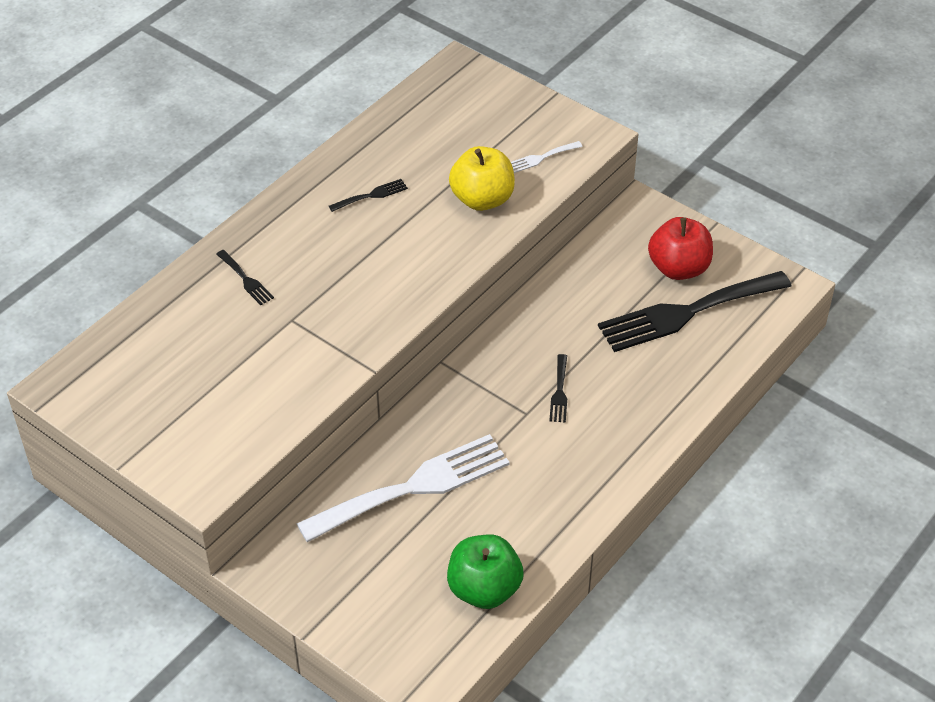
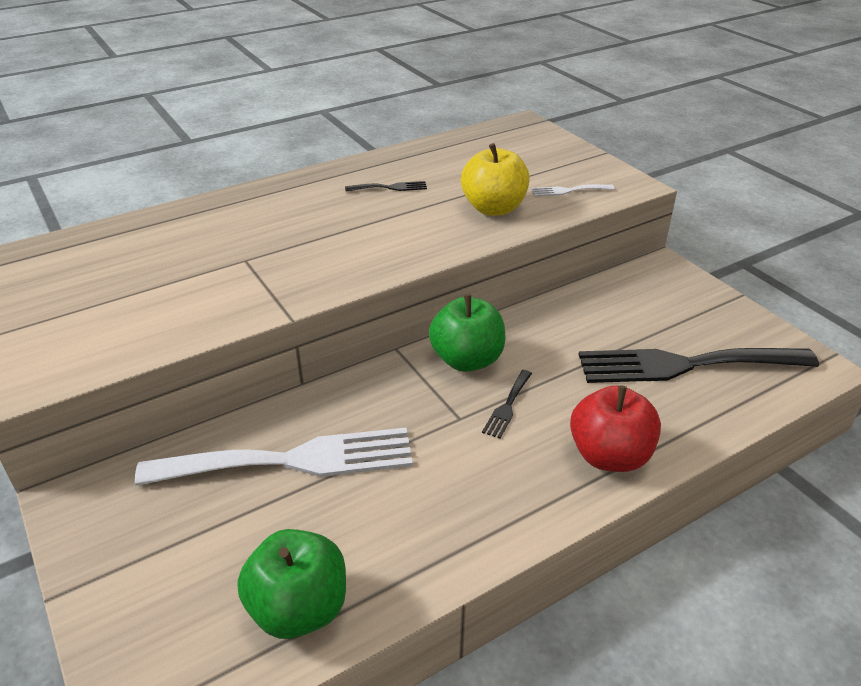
camera: 20 degrees right, 10 degrees down
black fork [216,250,274,305] -> none
red apple [648,217,713,280] -> red apple moved to [570,385,661,472]
none -> green apple [429,294,506,372]

